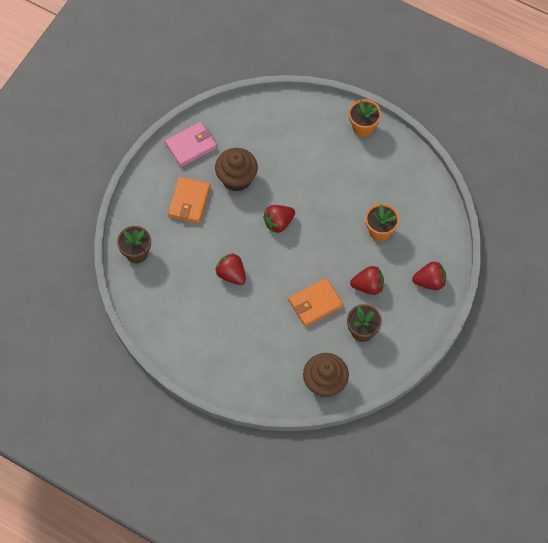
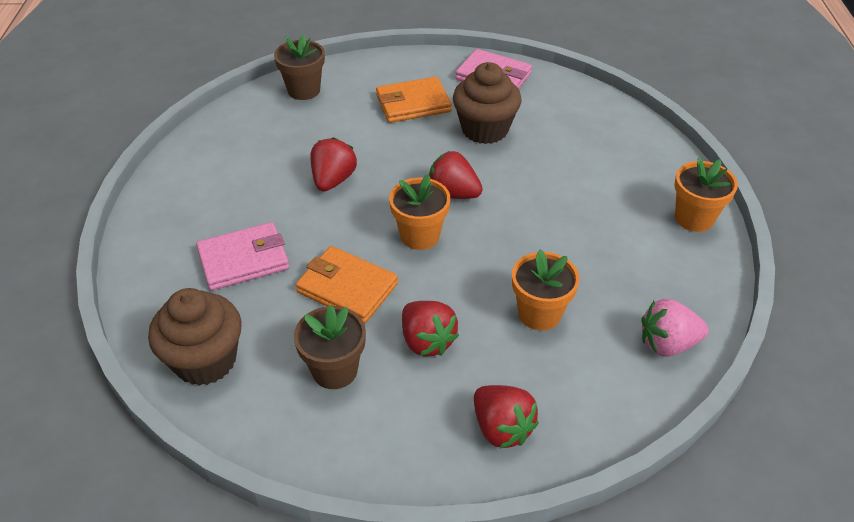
camera: 60 degrees right, 20 degrees down
none -> pink wallet [196,222,289,291]
none -> orange flower pot [389,174,450,250]
none -> pink strawberry [642,299,709,357]

